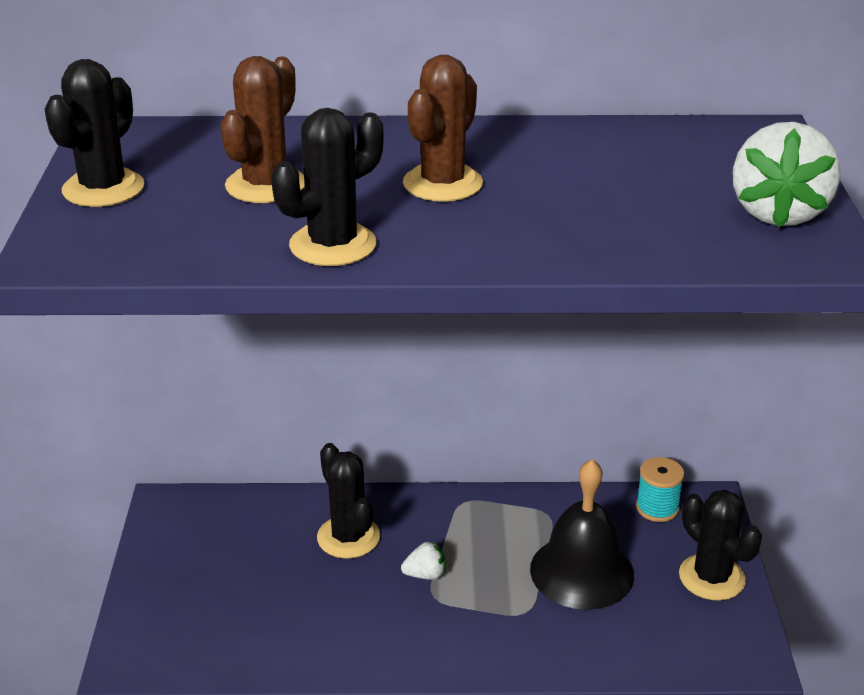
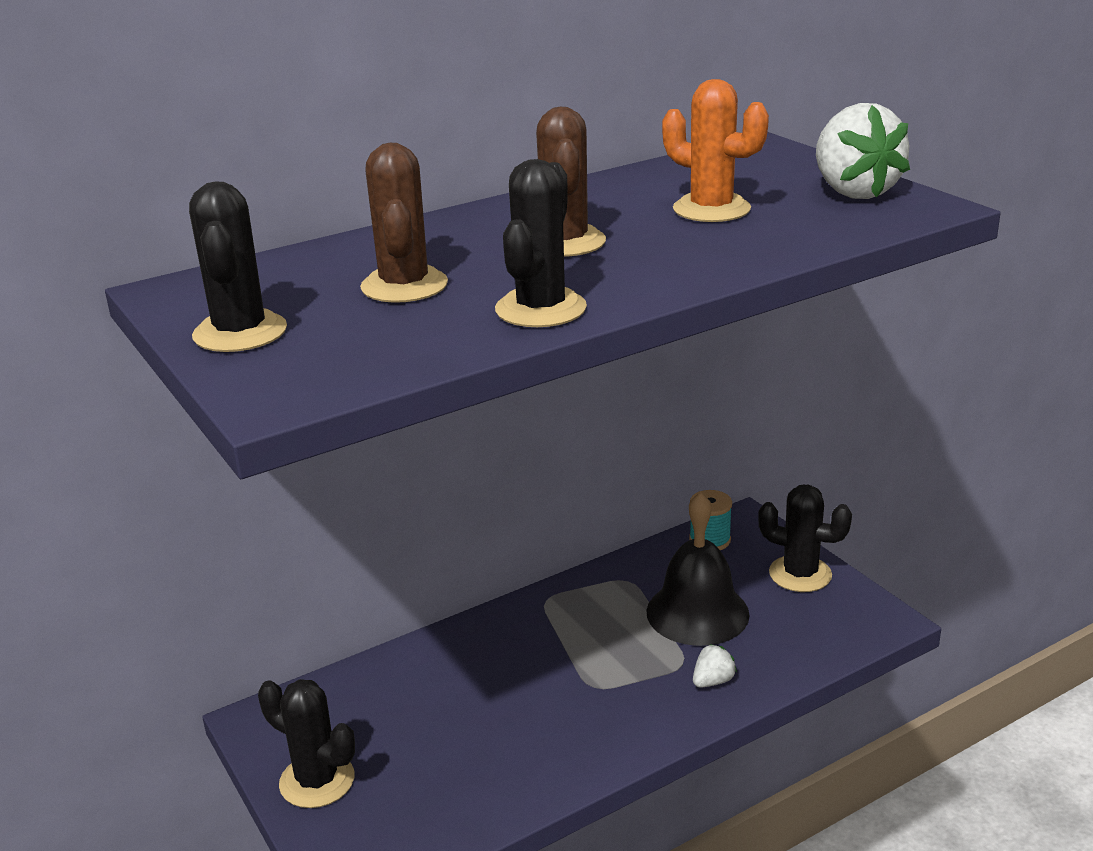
camera: 30 degrees left, 5 degrees down
black cactus [317,443,380,559] -> black cactus moved to [258,679,355,808]
white strawberry [401,541,445,580] -> white strawberry moved to [693,644,737,688]
none -> orange cactus [662,79,769,222]

